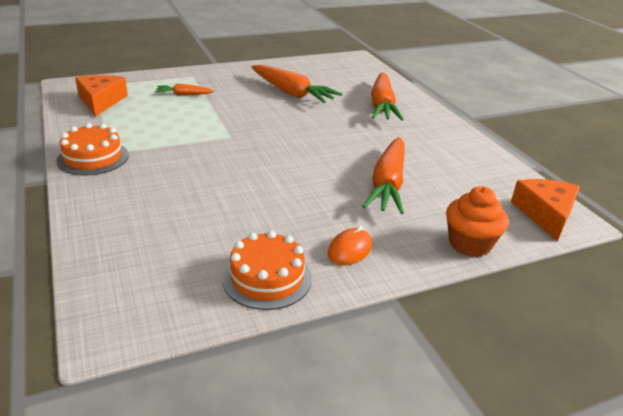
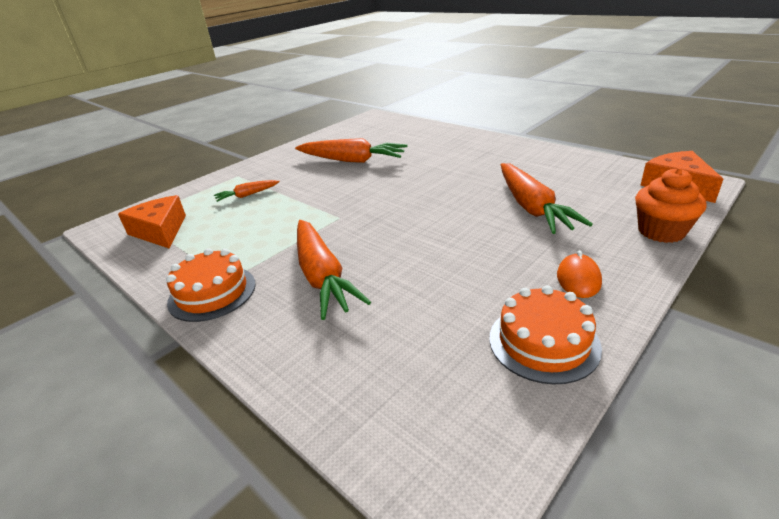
camera: 20 degrees left, 0 degrees up
orange carrot [371,73,404,120] -> orange carrot moved to [297,220,371,320]

